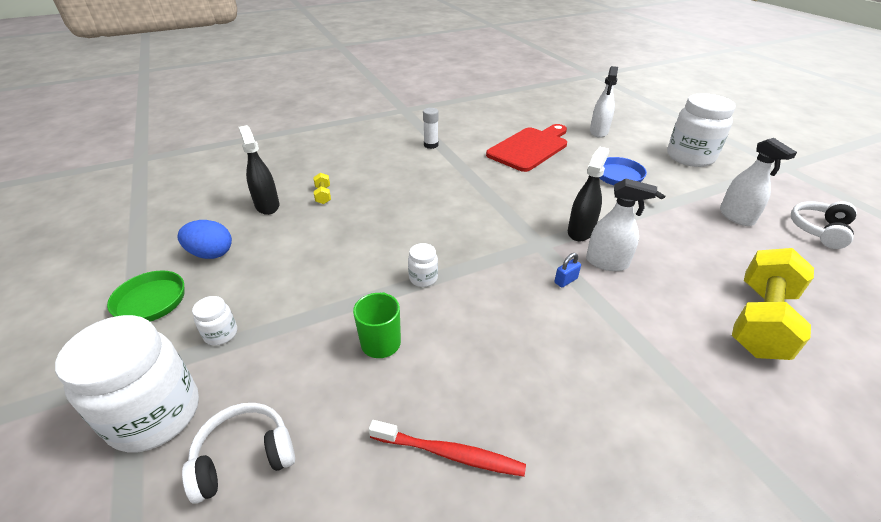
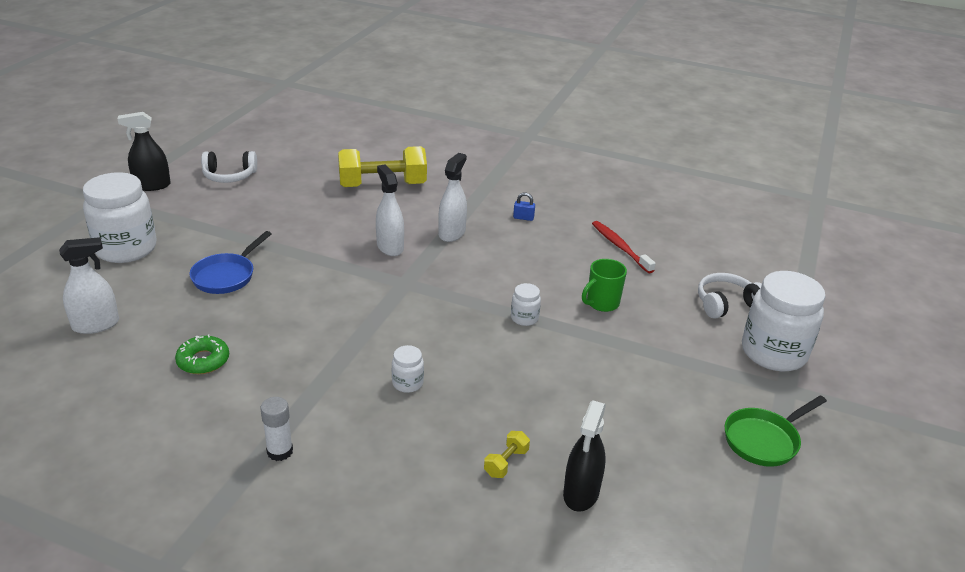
camera: 135 degrees left, 5 degrees down
blue egg [177,220,232,259] -> none
white headphones [182,403,295,504] -> white headphones turned 135 degrees clockwise [698,273,762,319]
white jar [192,296,237,345] -> white jar moved to [392,345,424,393]
red cutting board [486,124,567,172] -> green donut [175,335,229,374]
blue padlock [554,253,581,287] -> blue padlock moved to [513,193,535,221]
black spray bottle [568,147,609,241] -> black spray bottle moved to [118,112,171,191]
white spray bottle [720,138,797,226] -> white spray bottle moved to [438,153,467,242]

